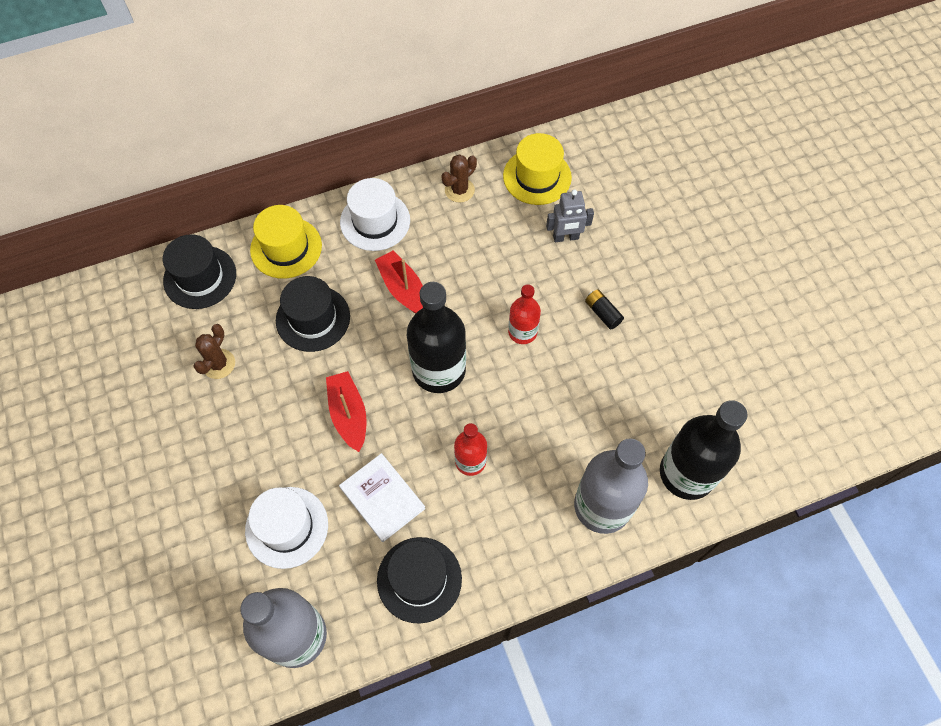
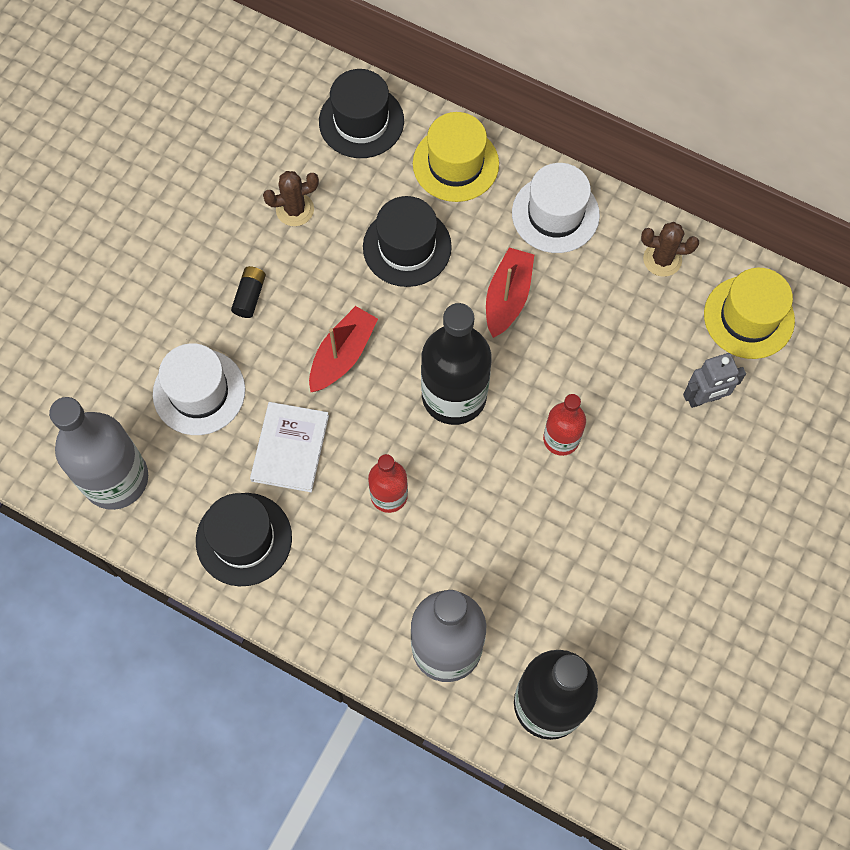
camera: 50 degrees right, 5 degrees up
grey robot [546,189,594,242] -> grey robot turned 60 degrees counterclockwise [683,353,746,408]
black battery [585,289,624,329] -> black battery moved to [231,266,266,318]

